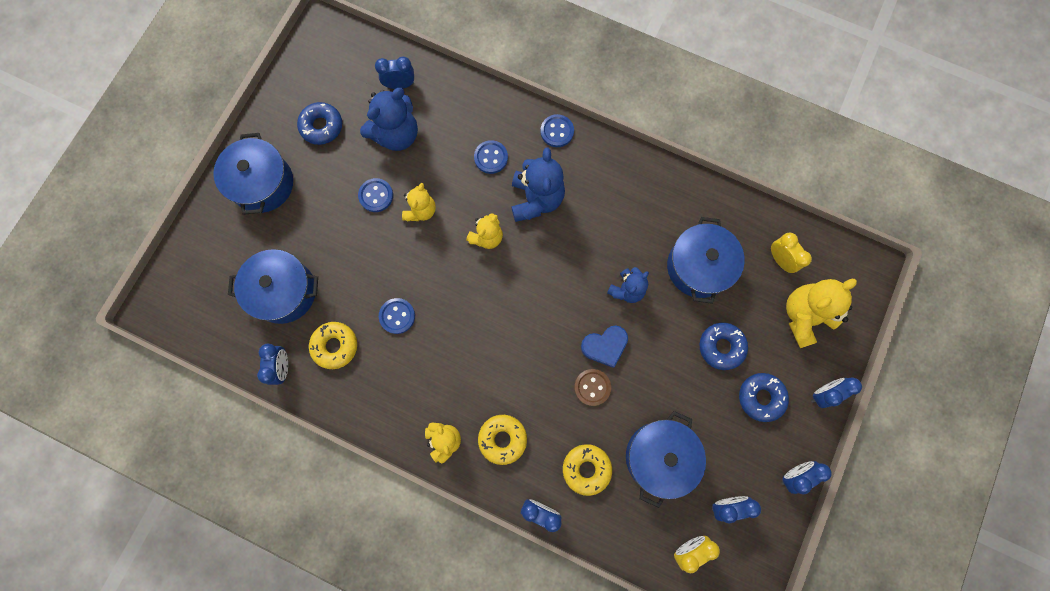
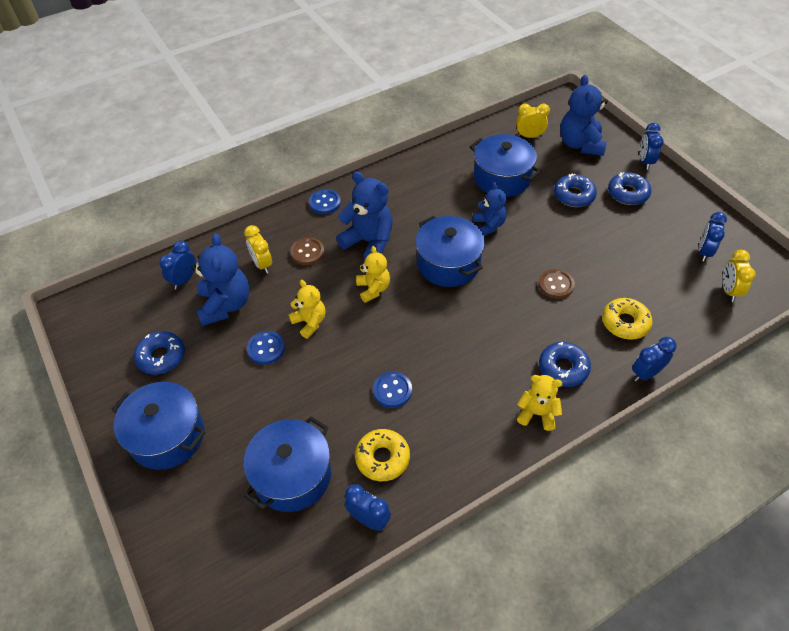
camera: 55 degrees left, 25 degrees down
blue button [474,140,508,174] -> brown button [291,237,325,265]
yellow donut [478,415,527,465] -> blue donut [539,342,591,387]
blue heart [581,326,628,368] -> none
blue pot [626,411,706,508] -> blue pot moved to [415,216,485,287]
blue clock [781,461,832,494] -> none
yellow teddy bear [786,279,857,348] -> blue teddy bear [560,75,608,156]
none -> yellow clock [244,225,272,274]

